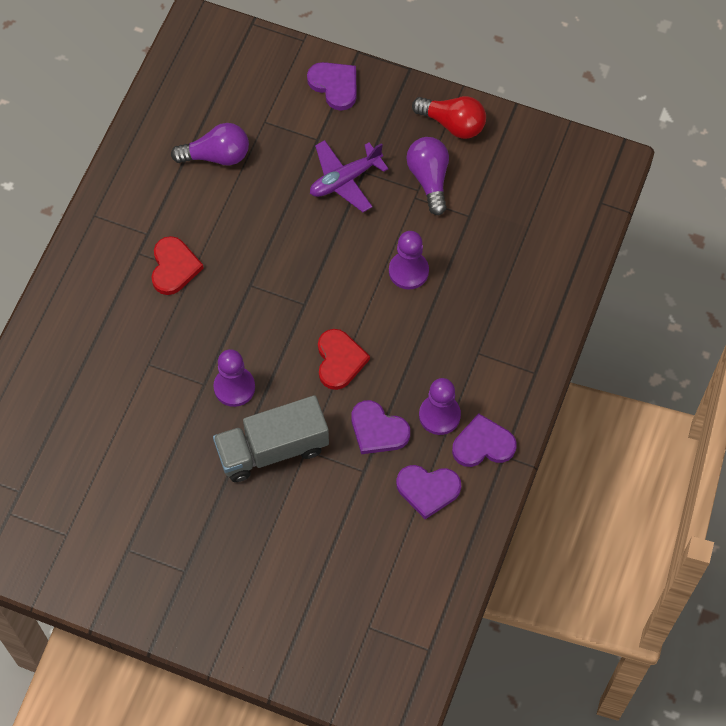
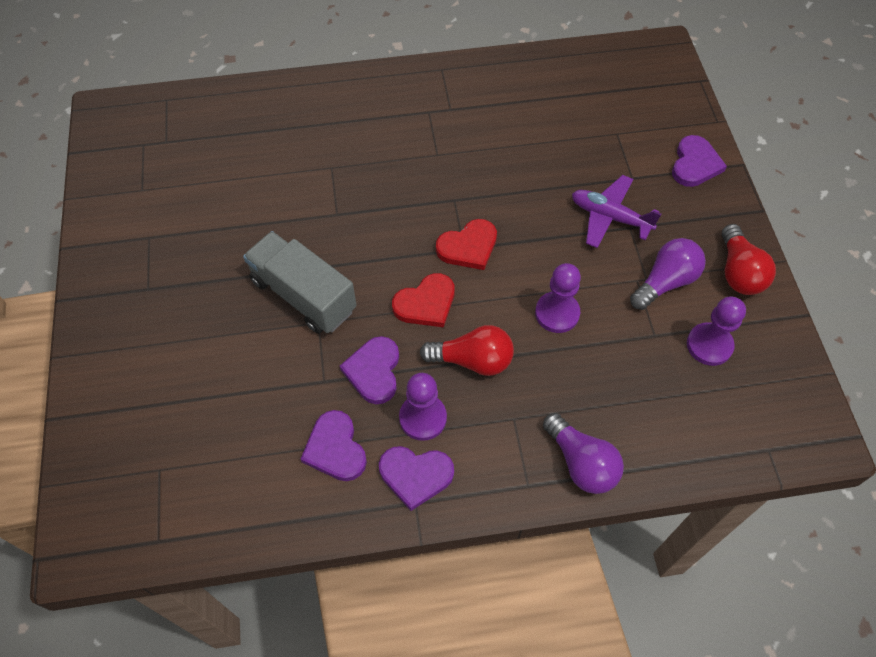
camera: 60 degrees right, 5 degrees down
red heart [151,236,204,295] -> red heart moved to [436,219,497,270]
purple light bulb [171,123,249,165] -> purple light bulb moved to [543,413,624,494]
purple pawn [214,349,255,407] -> purple pawn moved to [687,296,746,366]
purple heart [452,413,517,467] -> purple heart turned 135 degrees clockwise [379,446,454,511]
none -> red light bulb [420,325,514,376]

